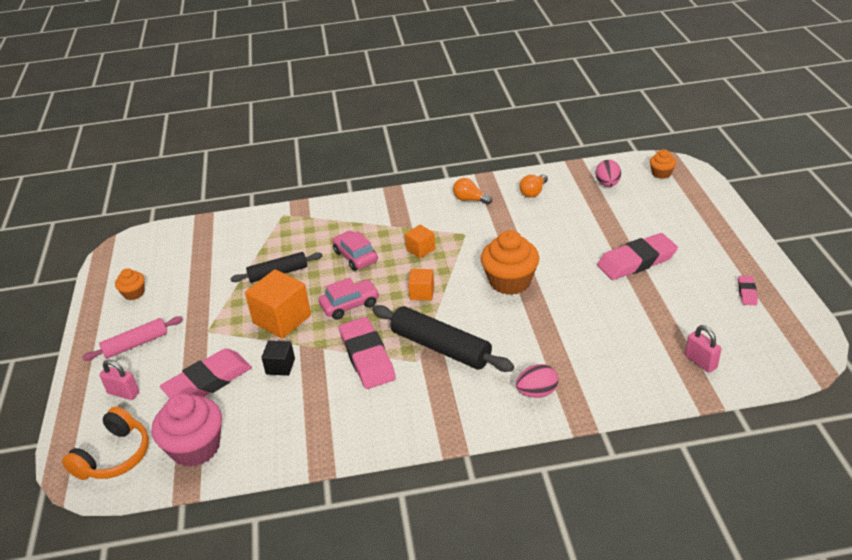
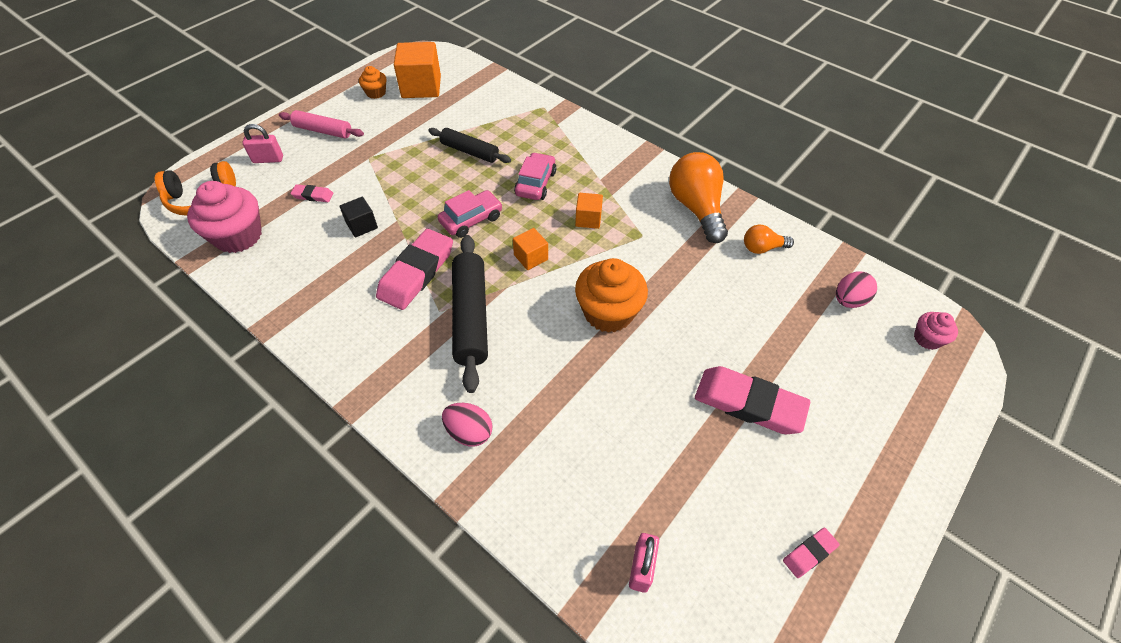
camera: 45 degrees right, 15 degrees up
pink padlock [99,360,139,400] -> pink padlock turned 75 degrees counterclockwise [242,124,283,163]
pink eraser [160,349,252,398] -> pink eraser [290,184,333,202], size x0.46
orange cube [245,269,311,339] -> orange cube moved to [394,42,441,98]
pink car [318,277,380,320] -> pink car turned 60 degrees counterclockwise [438,190,503,238]
orange light bulb [453,178,492,205] -> orange light bulb [669,152,728,243], size x1.91
orange cupcake [650,149,676,179] -> pink cupcake [914,312,958,350]

